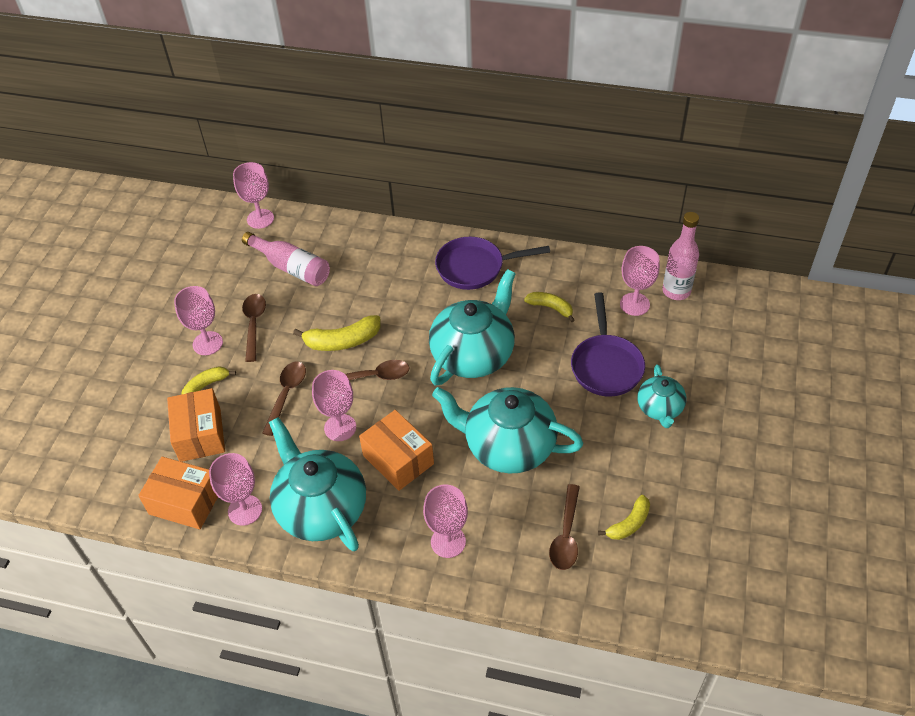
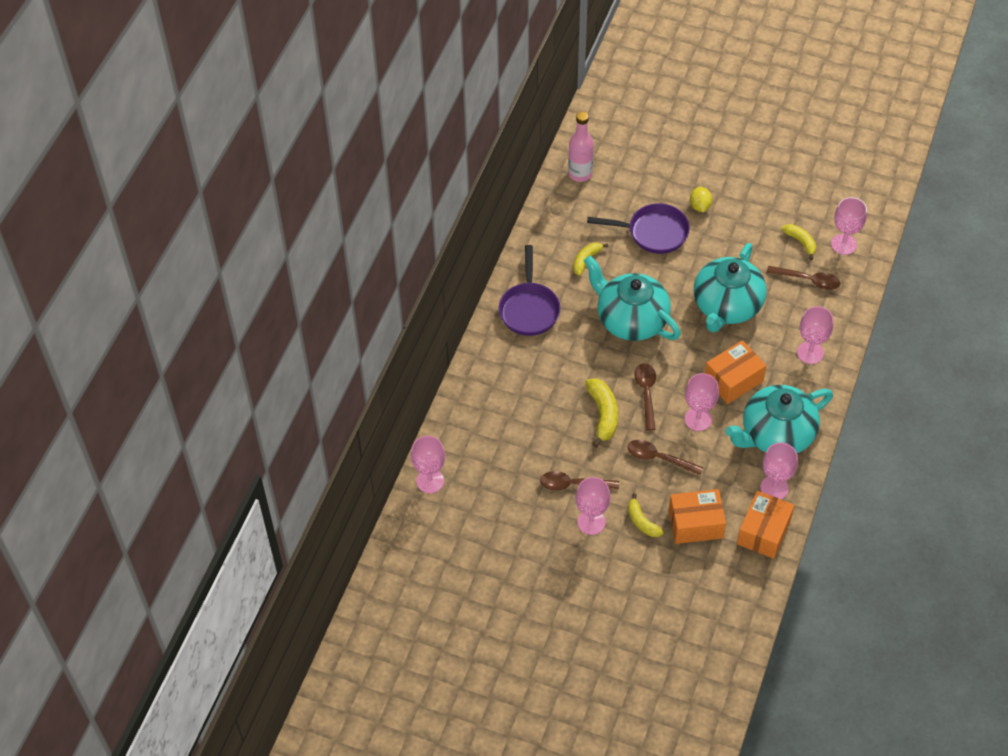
camera: 85 degrees left, 5 degrees up
pink bottle [242,232,330,286] -> none
pink goblet [620,246,660,316] -> pink goblet moved to [831,197,867,255]
turquoise teapot [637,364,687,428] -> yellow lemon [690,187,712,212]

